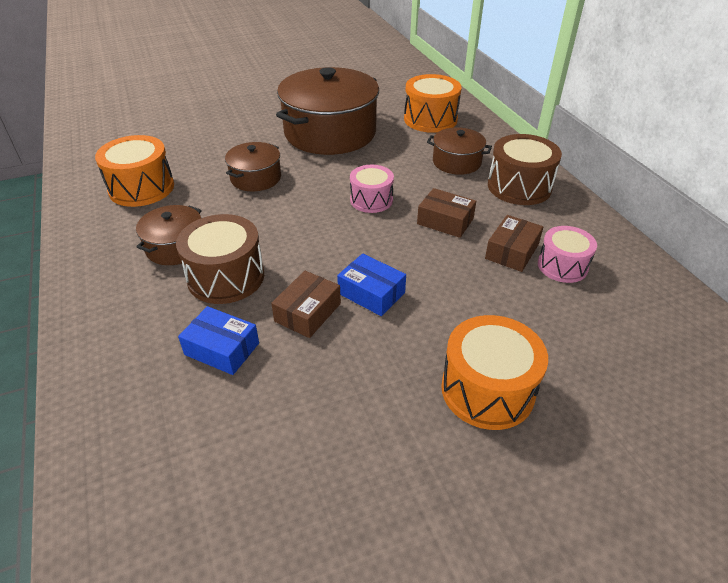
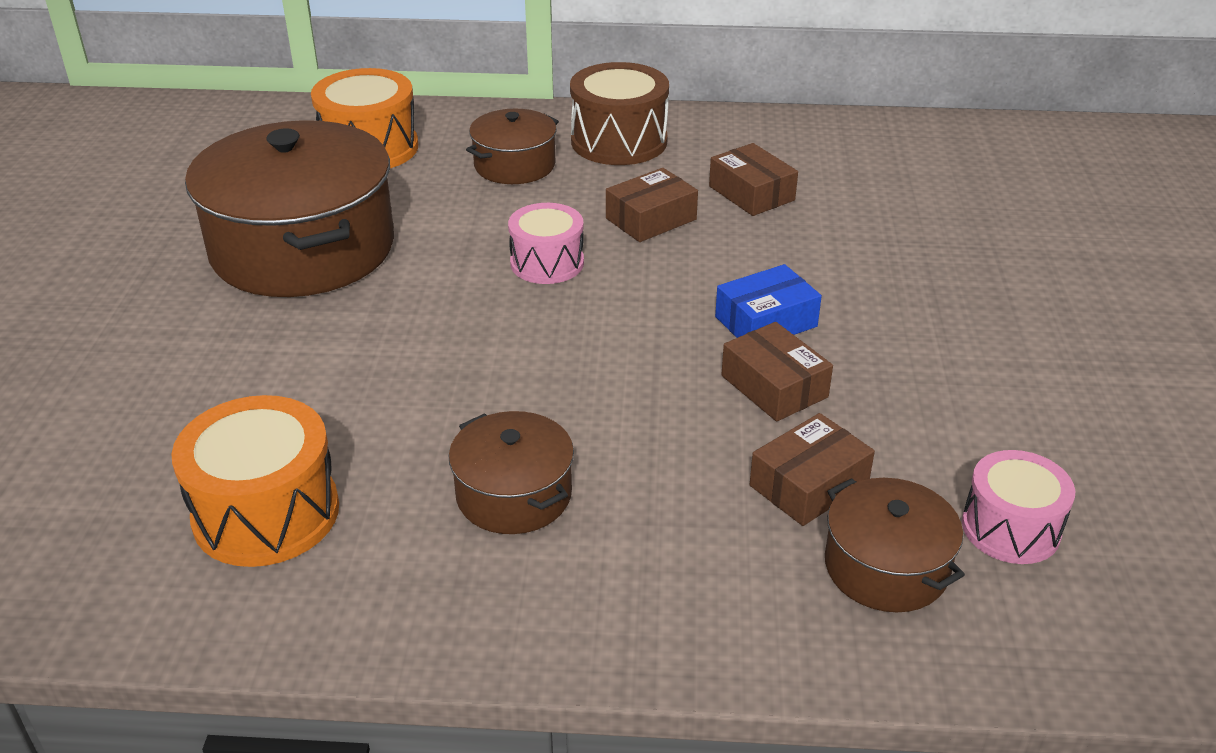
camera: 65 degrees left, 5 degrees down
brown drum [176,214,264,304] -> none
blue box [178,306,259,375] -> brown box [750,413,875,526]
brown pot [225,142,281,191] -> brown pot moved to [825,478,965,612]
orange drum [441,315,548,430] -> none
pink drum [538,226,597,283] -> pink drum moved to [962,450,1075,564]

